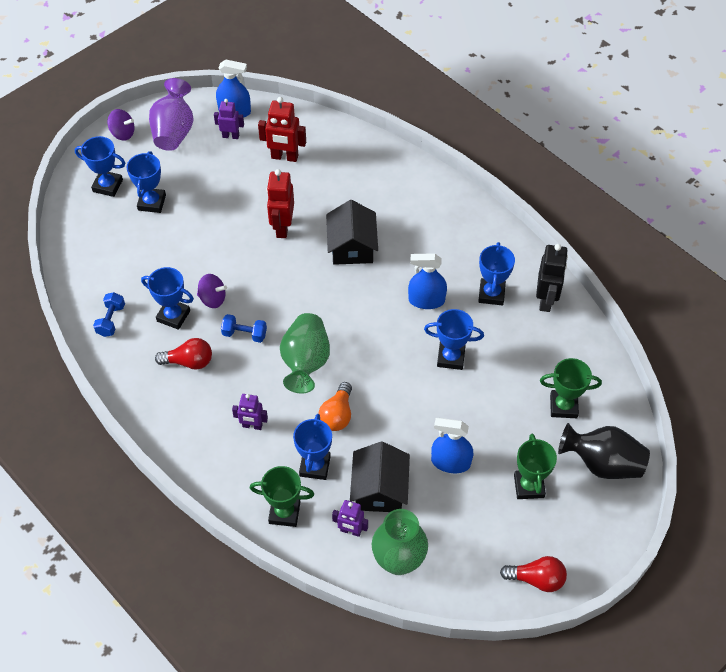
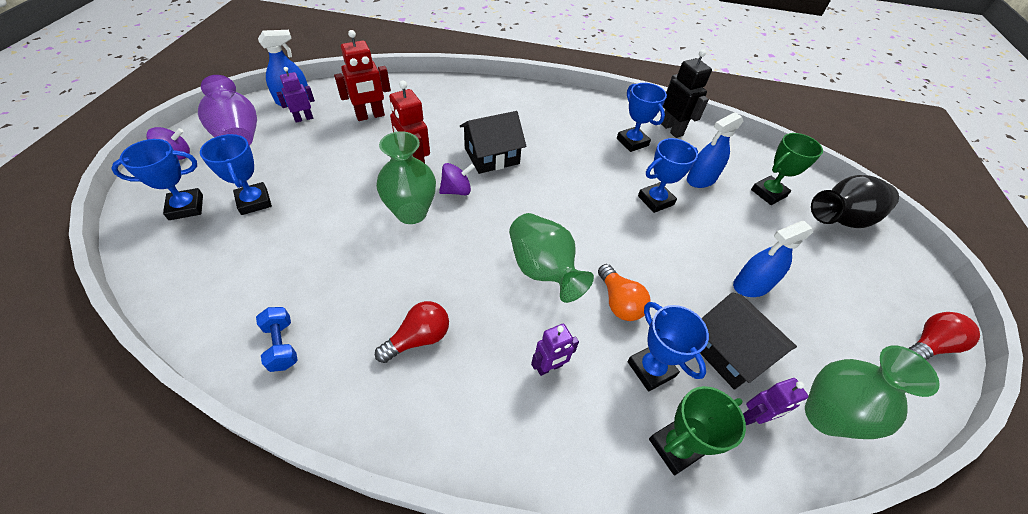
camera: 40 degrees left, 5 degrees down
blue trophy [141,267,194,330] -> none
purple spinning top [197,274,227,308] -> purple spinning top moved to [439,163,475,195]
blue dumbbell [221,314,267,343] -> none
black house [326,200,378,265] -> black house turned 75 degrees counterclockwise [460,111,526,174]
blue spray bottle [408,253,447,309] -> blue spray bottle moved to [687,112,743,188]
green trophy [514,433,557,499] -> none
none -> green vase [376,131,436,224]

